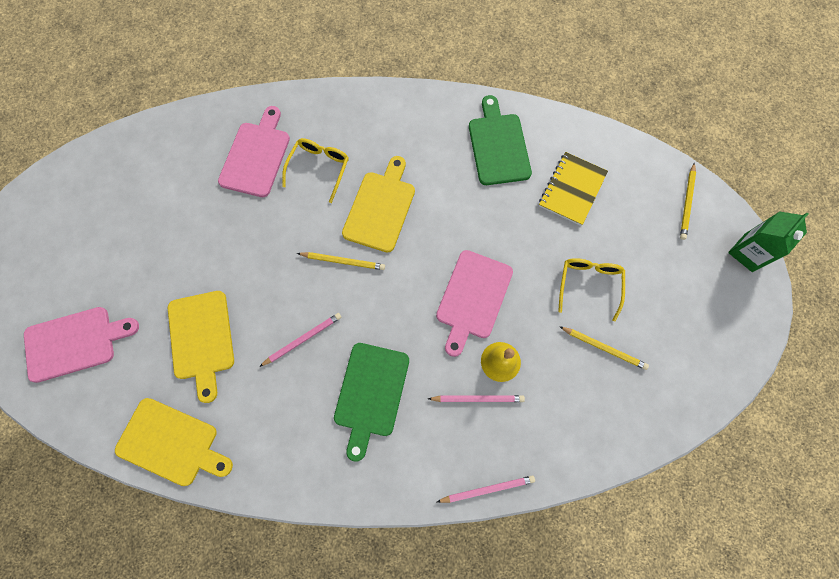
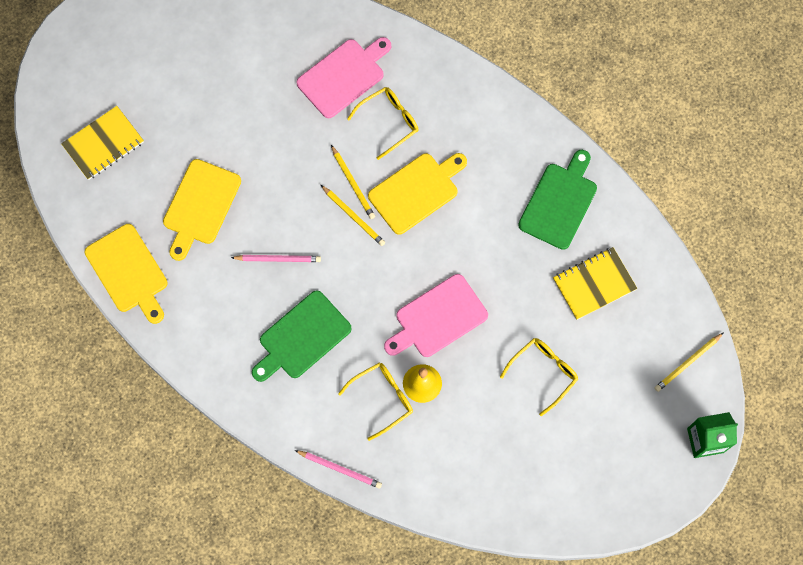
camera: 35 degrees right, 0 degrees up
pink cutting board [24,307,139,383] -> yellow notebook [61,106,144,180]
pink pencil [428,395,525,402] -> yellow glasses [338,362,413,441]
yellow pencil [559,326,649,370] -> yellow pencil moved to [331,145,375,219]

